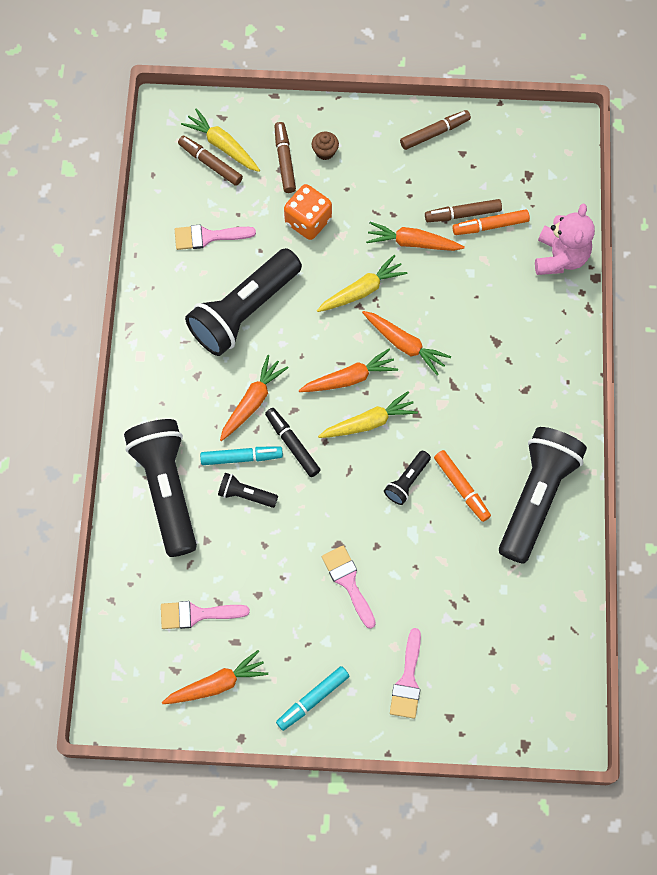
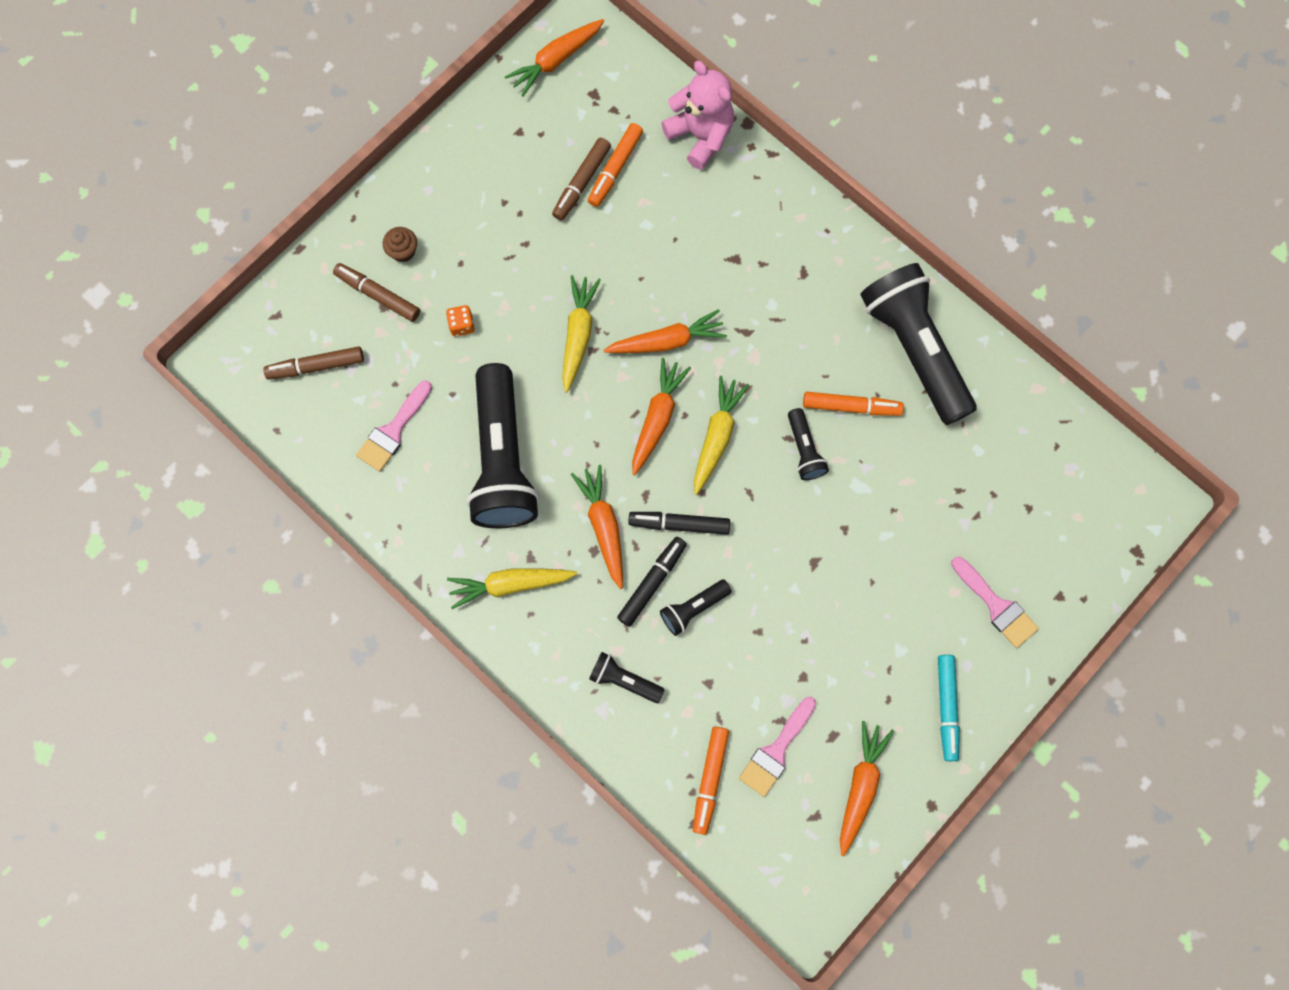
camera: 50 degrees left, 5 degrees up
black flashlight [124,419,197,557] -> black flashlight [589,652,665,703], size x0.44
yellow carrot [181,108,260,172] -> yellow carrot moved to [447,568,577,609]
turquoise marker [200,447,283,465] -> black marker [617,537,687,627]
orange dice [284,184,332,240] -> orange dice [446,305,475,336], size x0.50
pink brush [322,545,376,629] -> none
orange carrot [366,222,465,251] -> orange carrot moved to [505,19,604,97]
brown marker [400,110,471,150] -> none
none -> orange marker [693,726,729,835]

